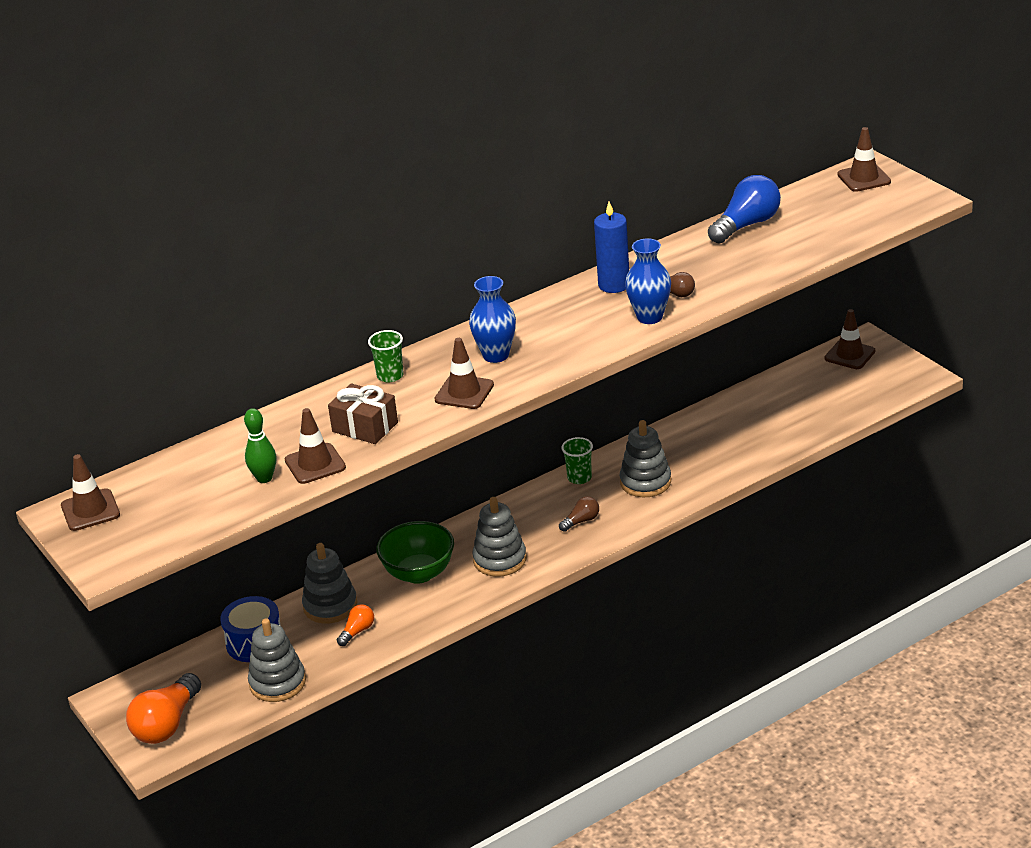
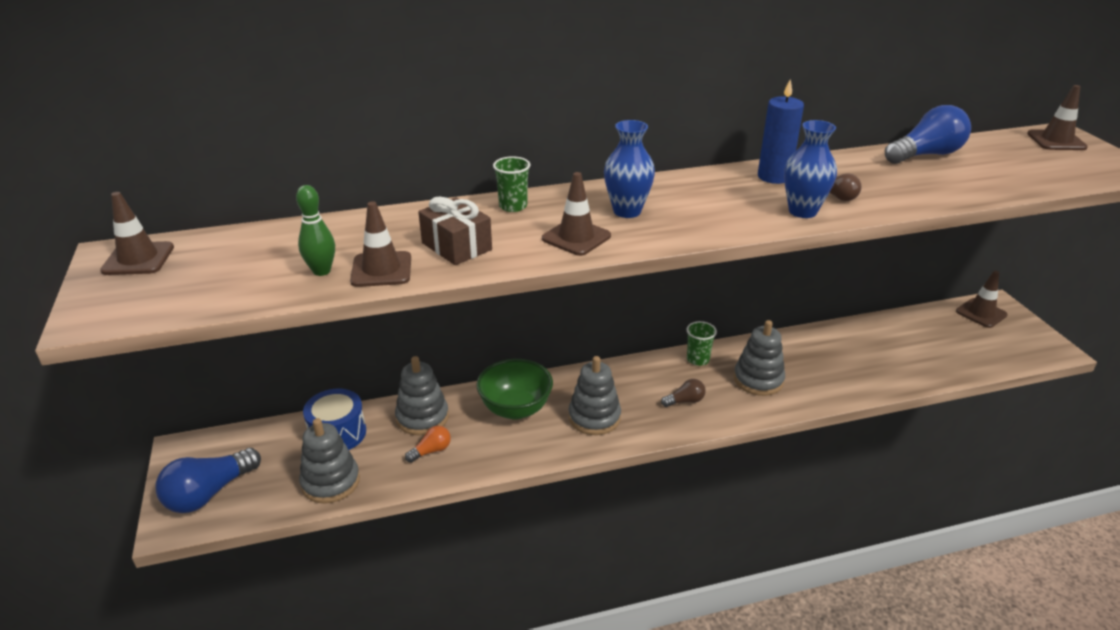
camera: 15 degrees right, 0 degrees up
orange light bulb [126,673,201,744] -> blue light bulb [155,448,261,513]

